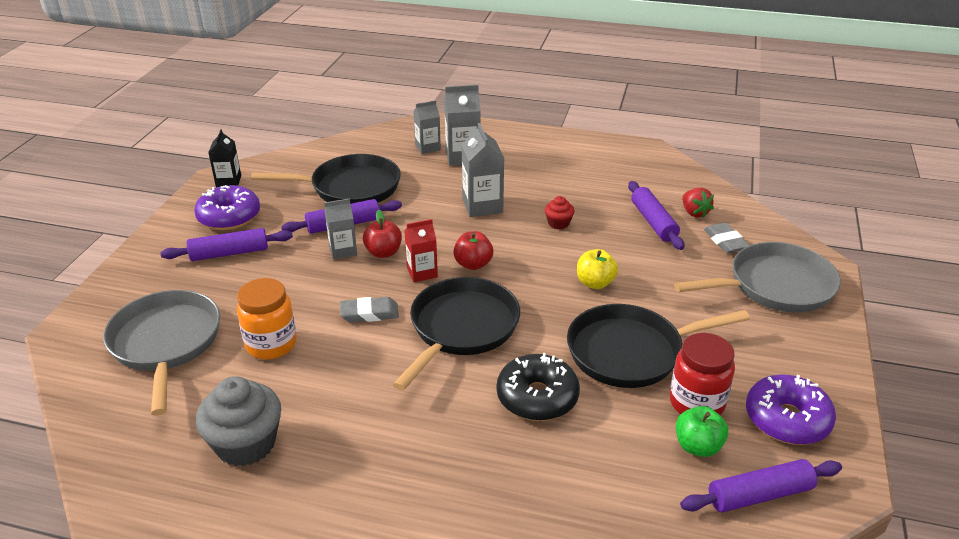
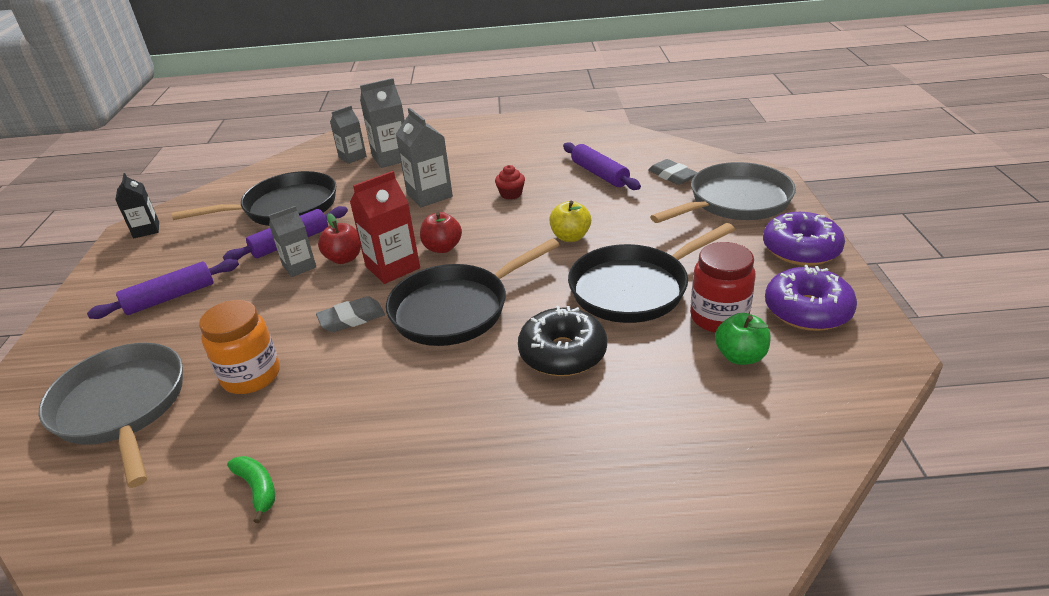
camera: 15 degrees left, 0 degrees up
purple donut [194,185,260,230] -> purple donut moved to [763,212,845,266]
grey cupcake [196,376,281,466] -> green banana [227,456,275,523]
black pan [393,277,520,391] -> black pan turned 135 degrees counterclockwise [386,238,559,346]
red carton [404,219,438,282] -> red carton [350,171,420,284], size x1.52
purple rolling pin [680,459,842,512] -> none
red strawberry [682,188,714,218] -> none

